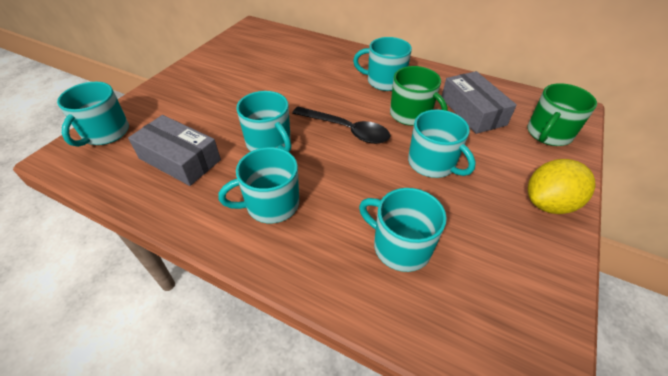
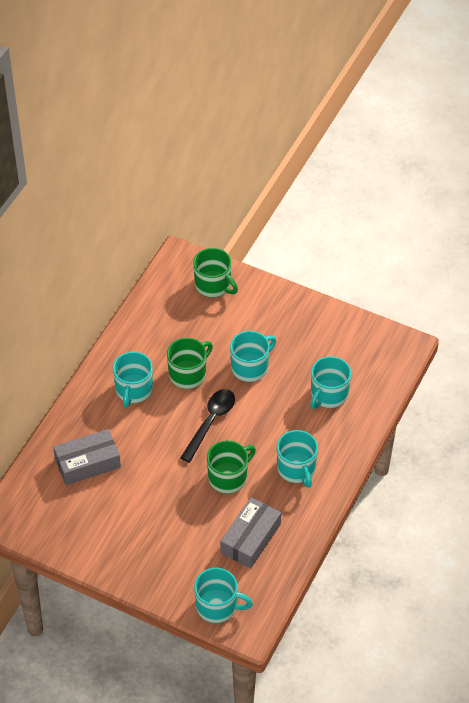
camera: 90 degrees left, 5 degrees up
turquoise mug [236,91,291,152] -> green mug [207,440,256,494]
grey box [442,71,517,134] -> grey box moved to [53,429,121,485]
yellow lemon [528,159,596,214] -> none

